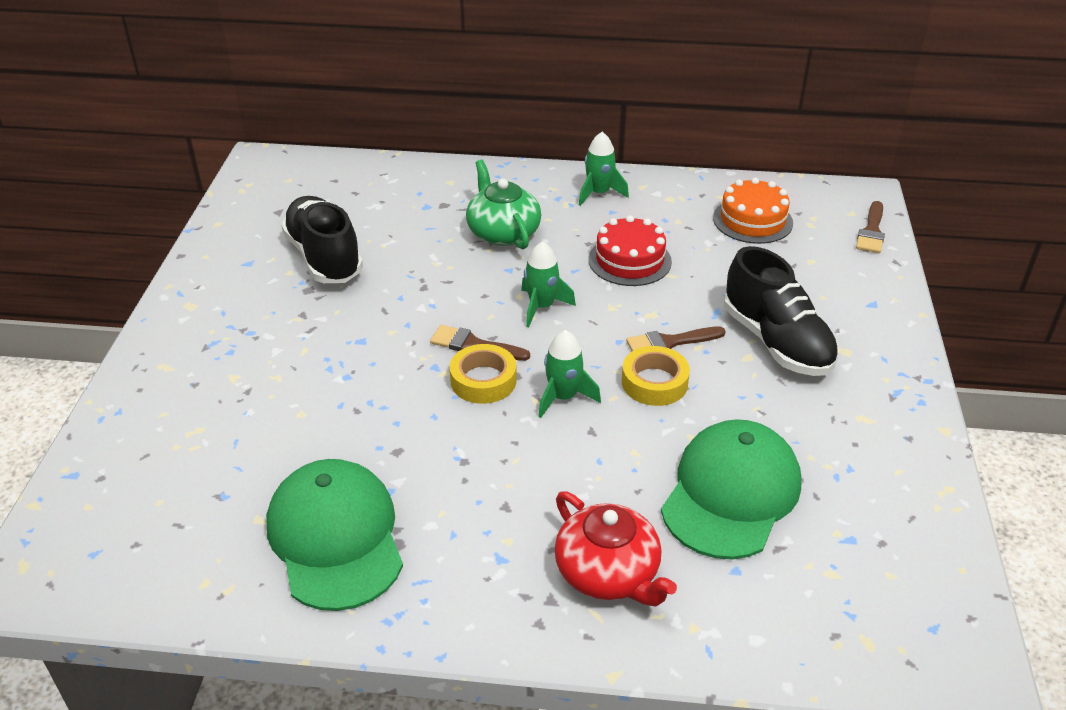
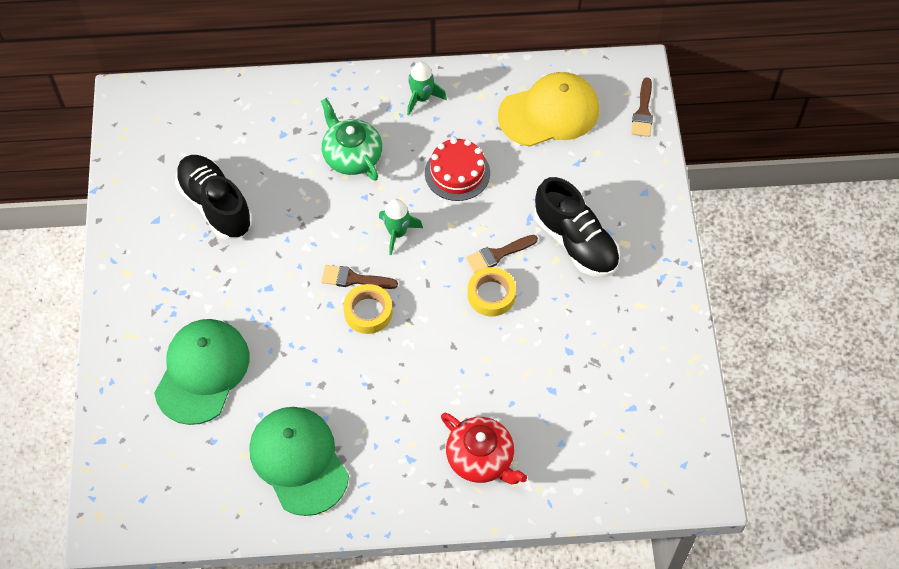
camera: 10 degrees left, 20 degrees up
green rocket [538,330,601,418] -> none
green cap [661,419,802,560] -> green cap moved to [154,319,250,425]
orange cake [713,177,793,244] -> yellow cap [498,72,599,147]

